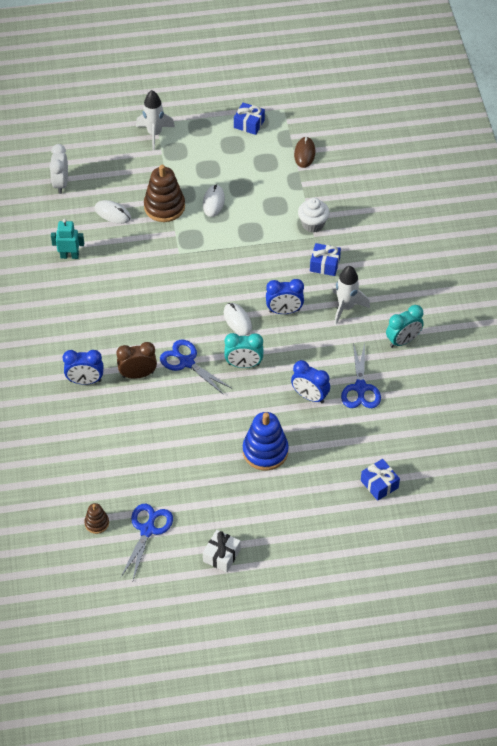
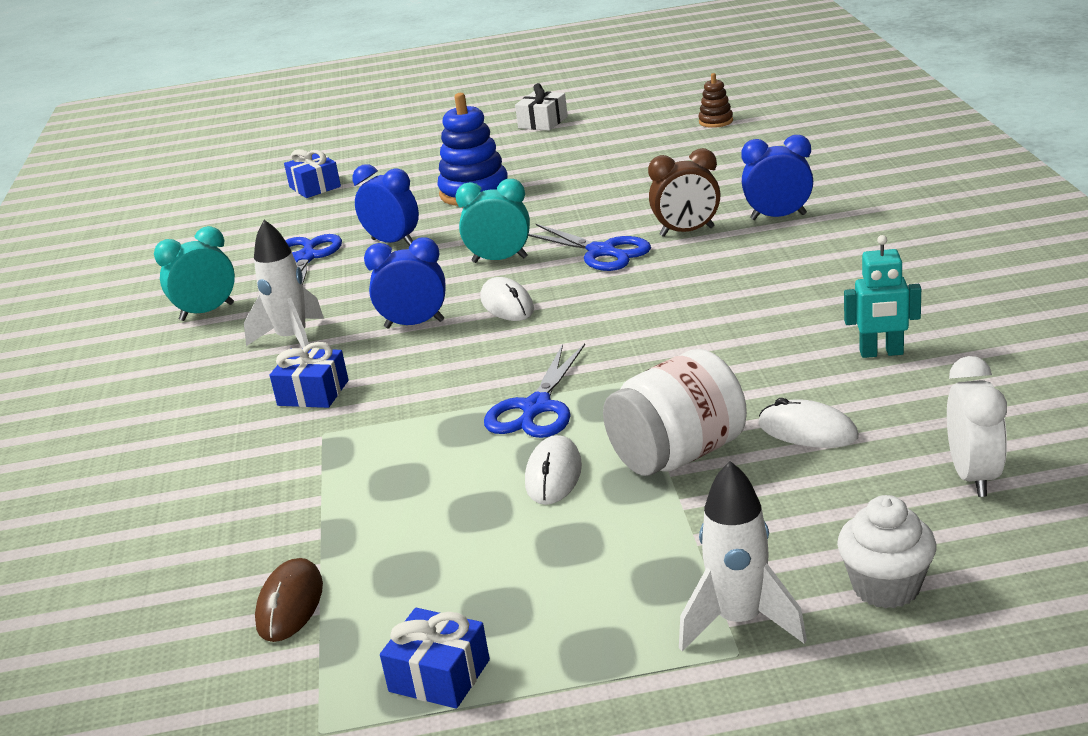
camera: 175 degrees left, 25 degrees down
blue scissors [121,504,173,580] -> blue scissors moved to [484,344,585,438]
brown stacking toy [144,165,185,222] -> white jar [603,349,747,476]
white cupcake [298,198,330,232] -> white cupcake moved to [837,495,937,609]

